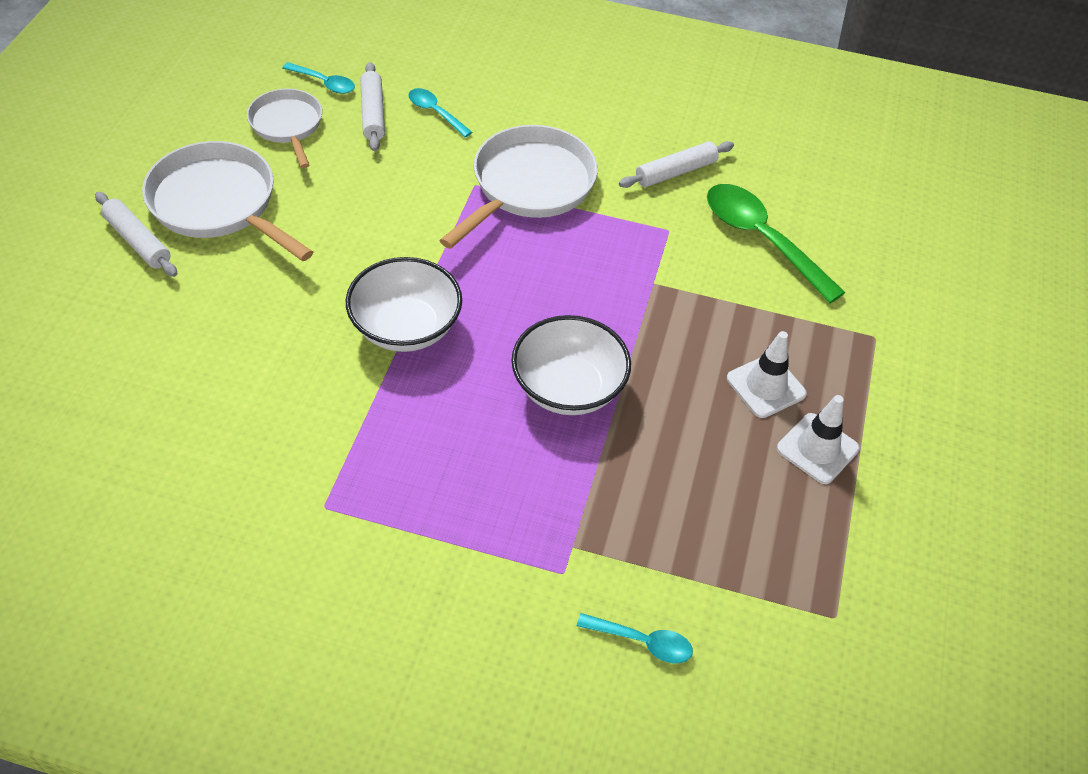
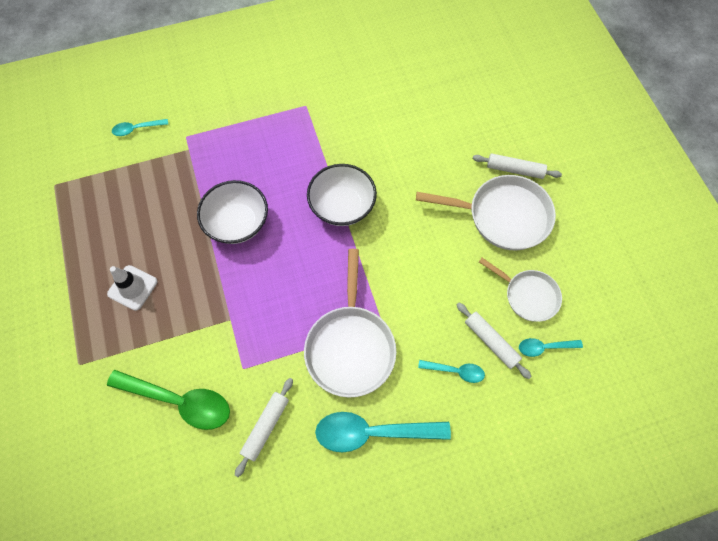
camera: 150 degrees right, 15 degrees up
white traffic cone [777,395,860,484] -> none
none -> turquoise spoon [315,412,451,452]

